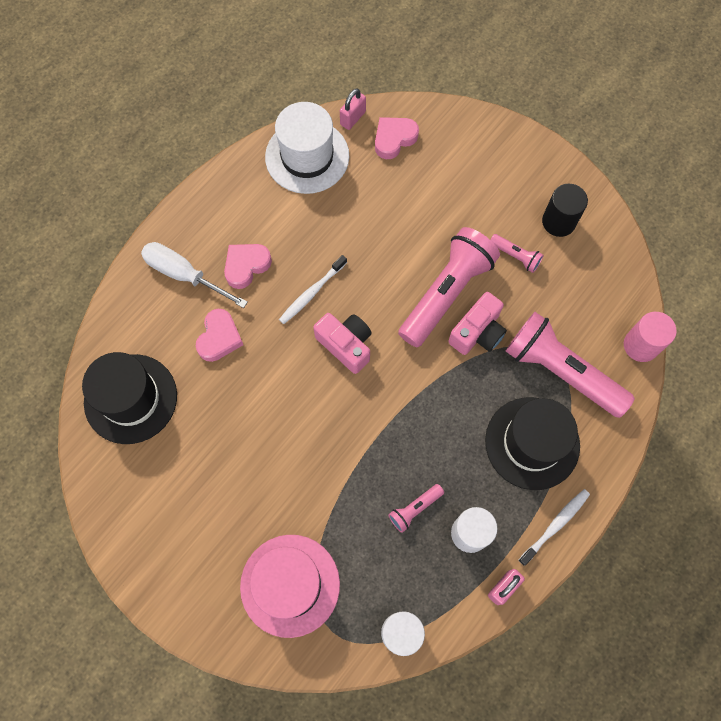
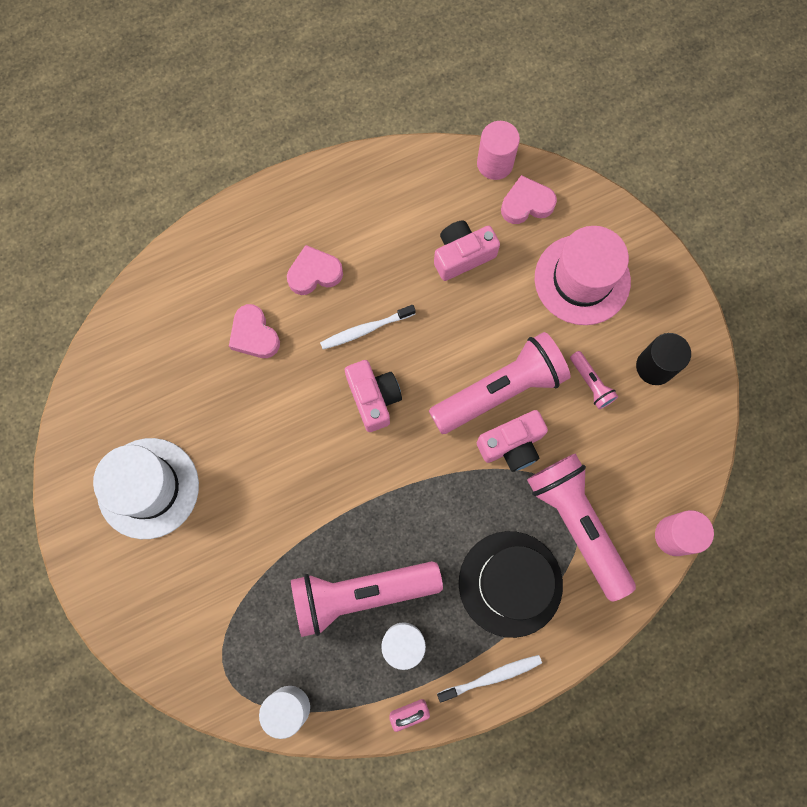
camera: 25 degrees right, 5 degrees up
black hat [82,352,177,444] -> none
white screwdriver [141,242,248,308] -> none
pink heart [196,309,243,362] -> pink heart turned 105 degrees clockwise [229,304,280,358]
pink hat [240,535,340,638] -> pink hat moved to [535,226,631,325]
white hat [265,102,349,194] -> white hat moved to [93,438,199,539]
pink padlock [340,89,366,130] -> pink cylinder [477,121,520,180]
pink flashlight [388,484,444,533] -> pink flashlight [291,561,443,637], size x2.28
none -> pink camera [434,220,500,281]

